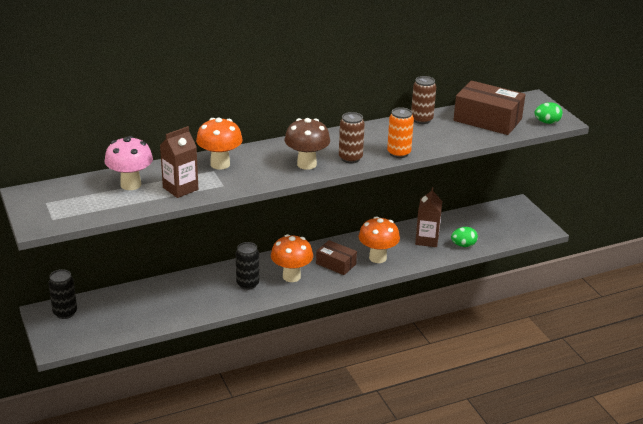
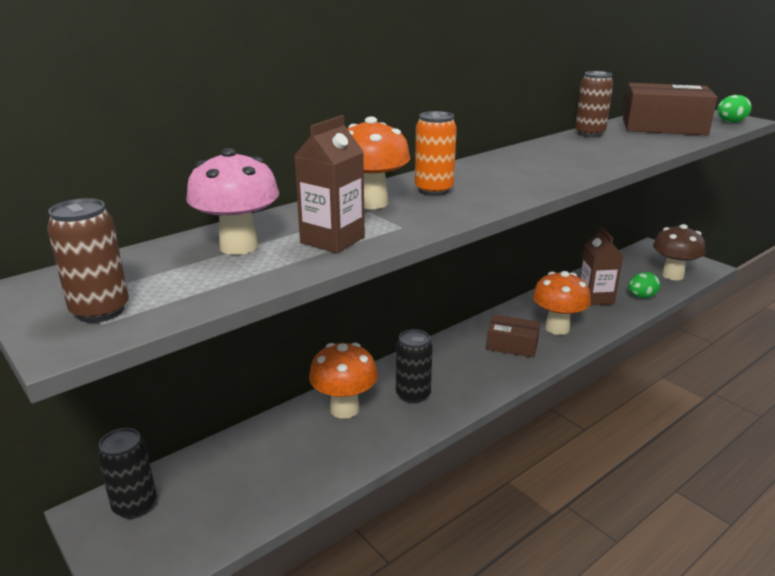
camera: 15 degrees left, 5 degrees down
orange mushroom [271,234,313,282] -> orange mushroom moved to [309,342,378,419]
brown mushroom [284,118,330,170] -> brown mushroom moved to [653,224,705,280]
brown can [339,112,365,163] -> brown can moved to [47,198,129,323]
orange can [387,107,414,158] -> orange can moved to [415,111,457,196]

